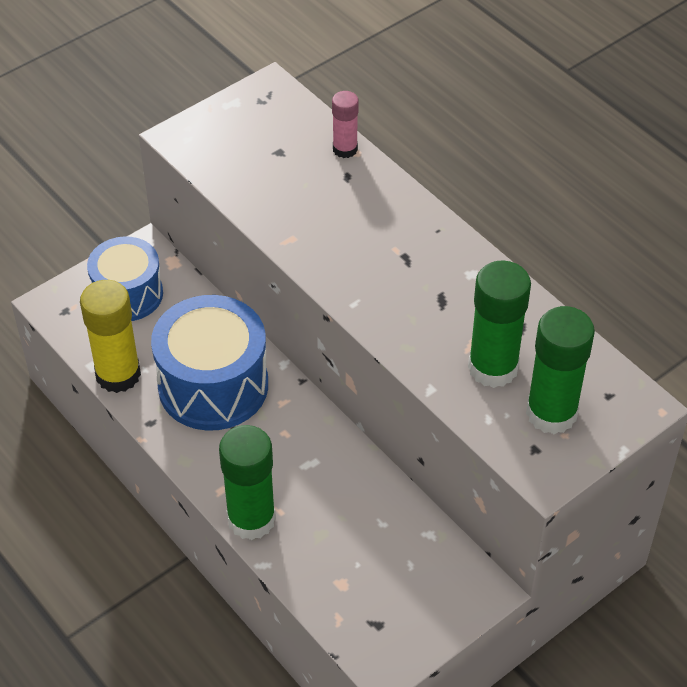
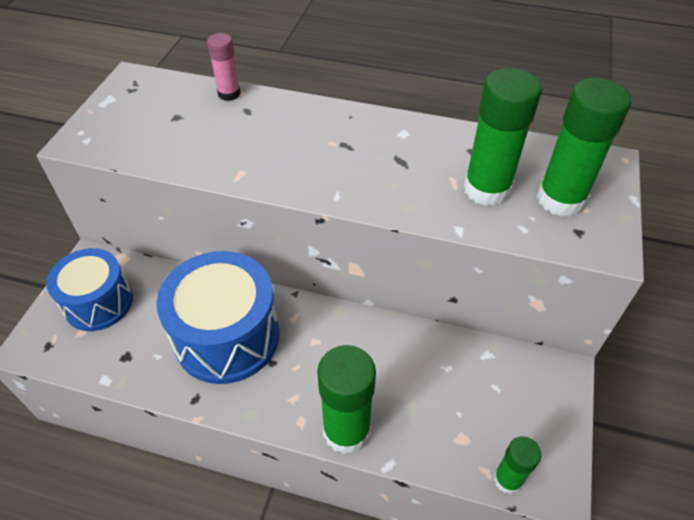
camera: 35 degrees left, 0 degrees up
yellow glue stick [80,280,141,393] -> none
none -> green glue stick [494,436,541,494]

